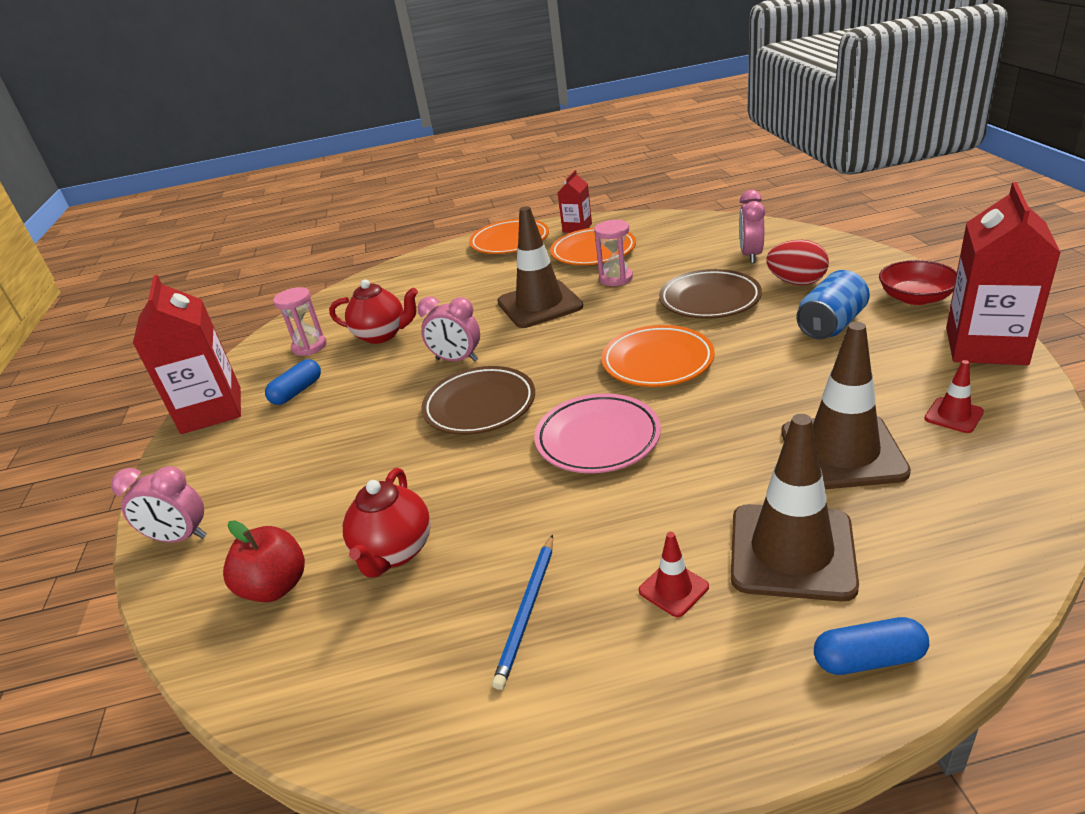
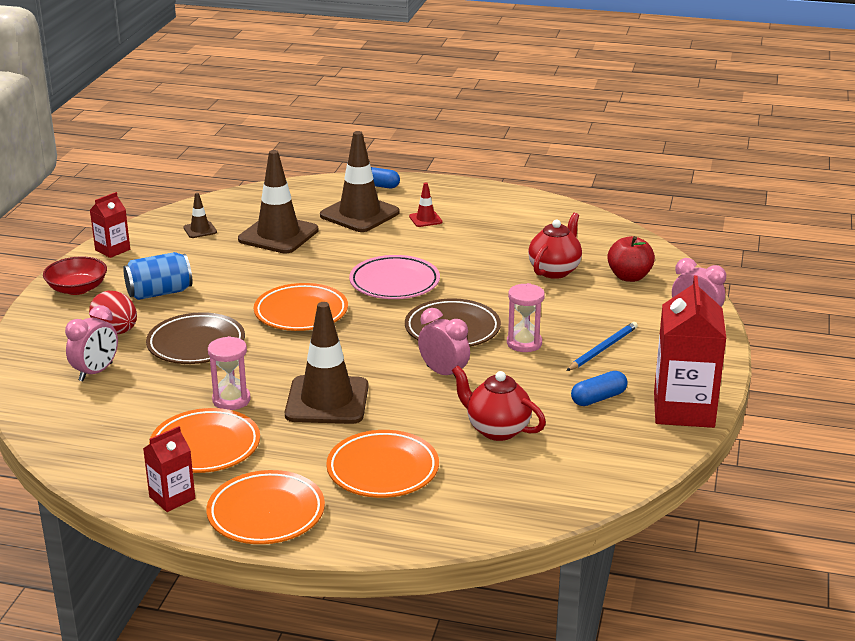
camera: 160 degrees left, 5 degrees down
pink hourglass [273,287,327,356] -> pink hourglass moved to [507,283,545,352]
blue pencil [492,534,553,690] -> blue pencil moved to [566,322,638,371]
red traffic cone [924,360,984,433] -> brown traffic cone [184,193,217,238]
red carton [946,182,1061,365] -> red carton [90,192,130,258], size x0.53
none -> orange plate [326,430,439,498]

